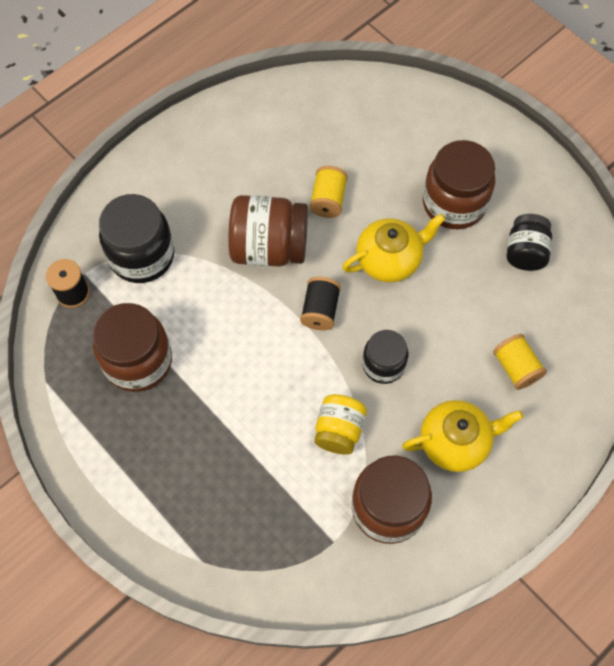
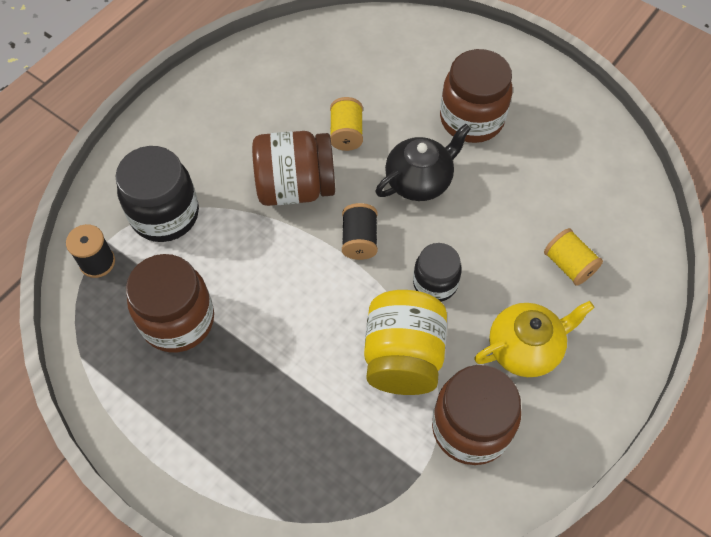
camera: 10 degrees left, 5 degrees down
yellow jar [314,394,367,455] -> yellow jar [364,290,447,395], size x1.61
yellow teapot [342,214,446,283] -> black teapot [376,124,471,201]
black jar [507,214,552,271] -> none

